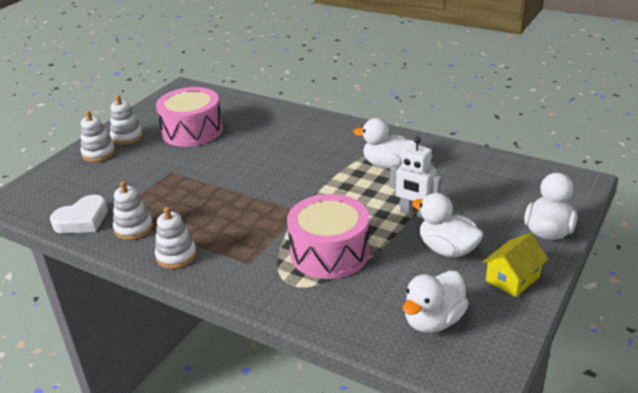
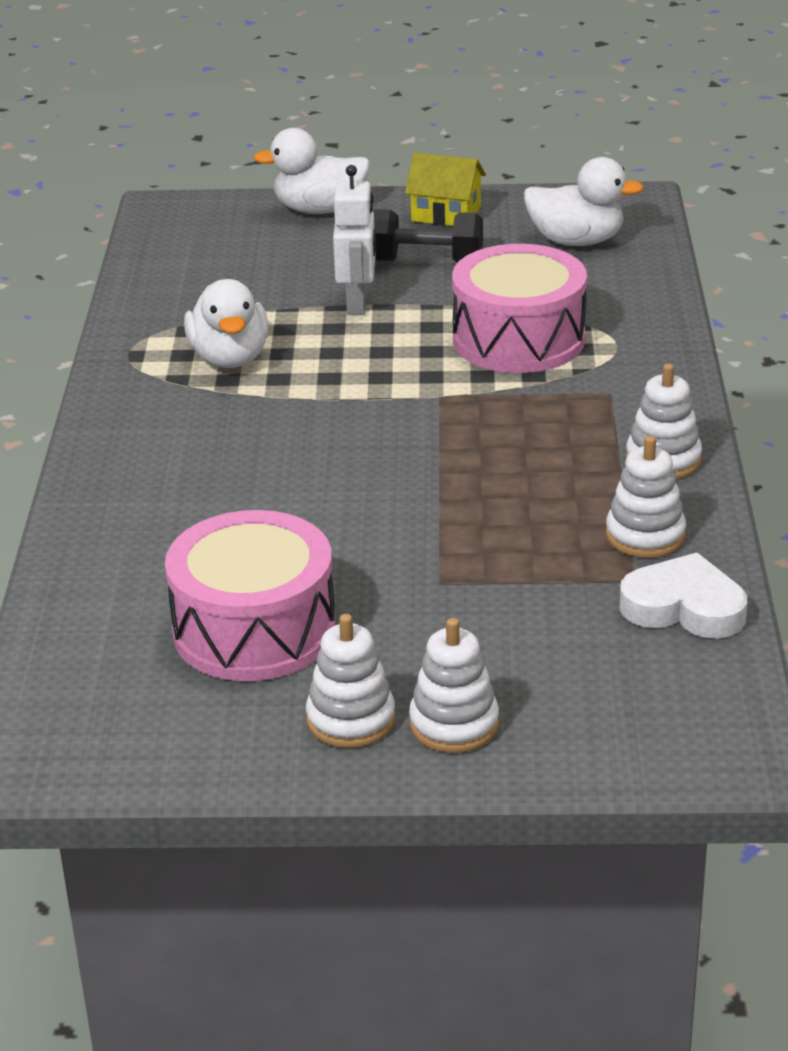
camera: 120 degrees left, 0 degrees up
white duck [412,193,484,258] -> black dumbbell [372,209,483,263]

